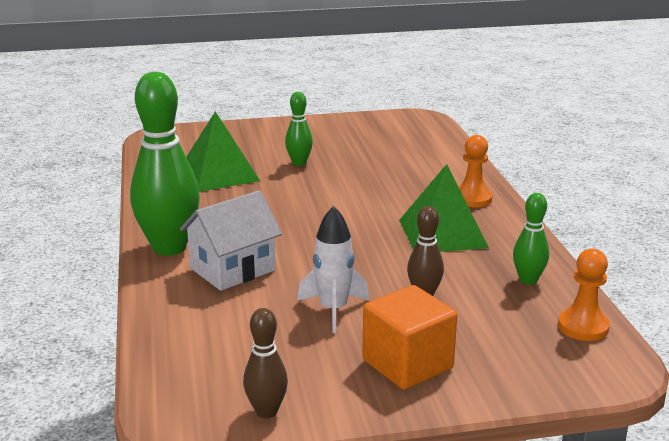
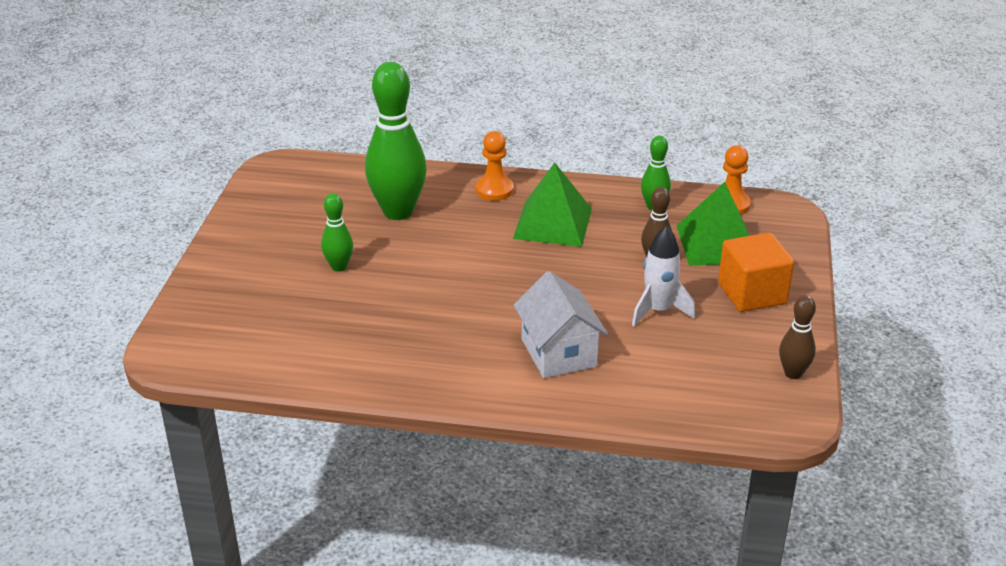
camera: 70 degrees left, 10 degrees up
green bowling pin [130,72,200,256] -> green bowling pin moved to [365,62,427,220]
green pyramid [186,111,260,192] -> green pyramid moved to [676,182,749,266]

